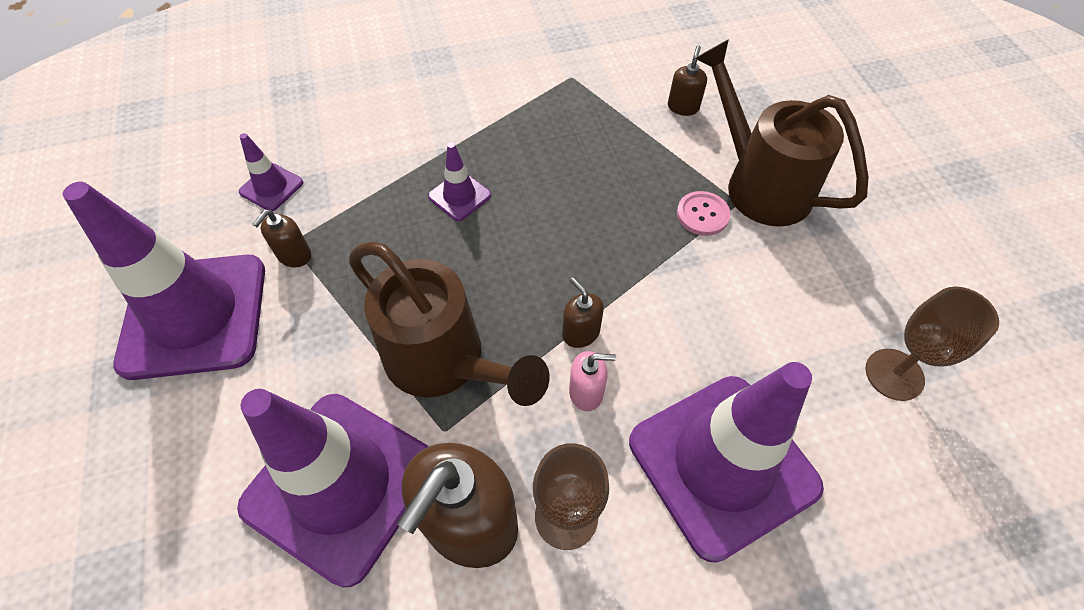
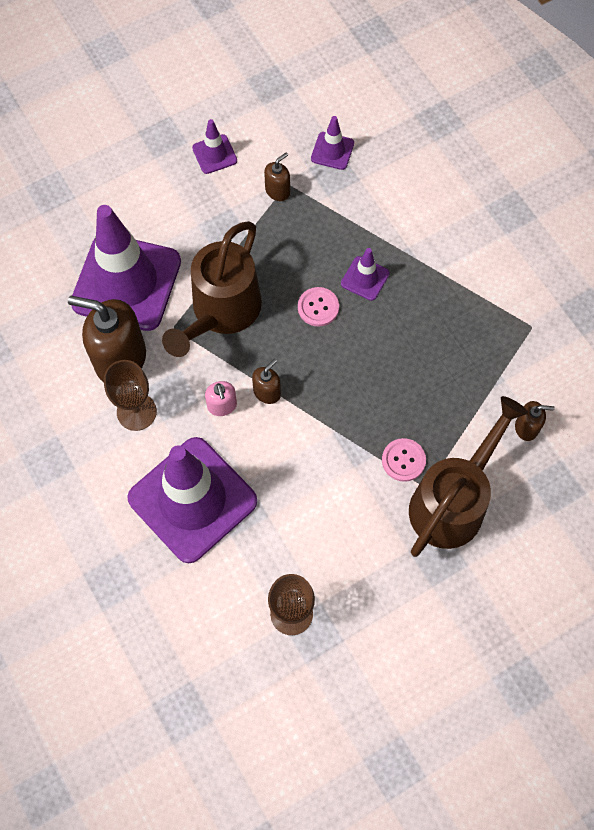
camera: 75 degrees right, 10 degrees up
purple traffic cone [63,182,265,380] -> purple traffic cone [192,119,237,174], size x0.42
brown soap dispenser [253,210,311,267] -> brown soap dispenser turned 120 degrees clockwise [264,152,290,201]
none -> pink button [298,287,339,326]

